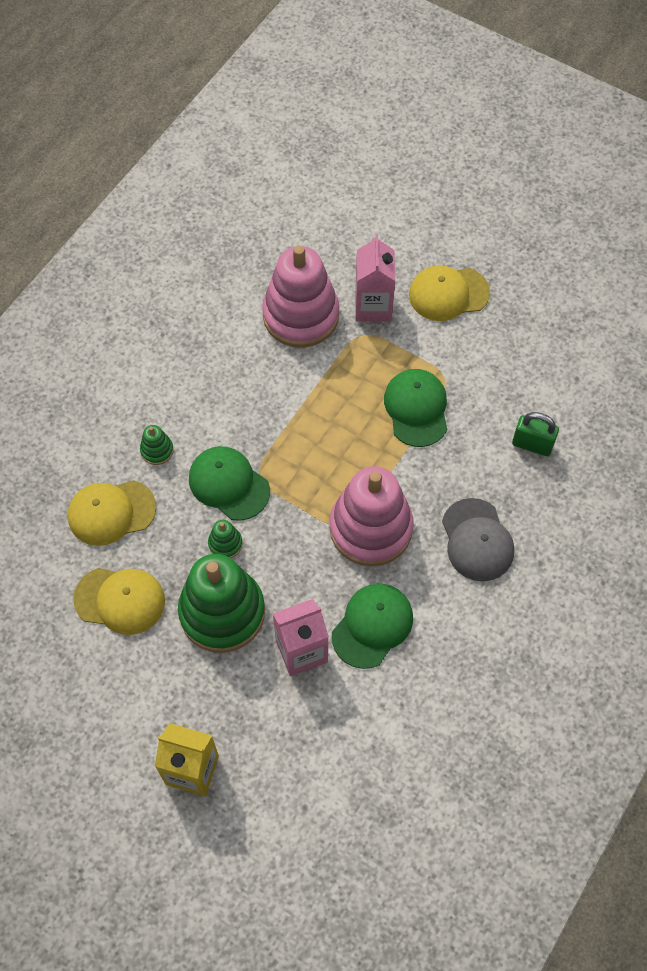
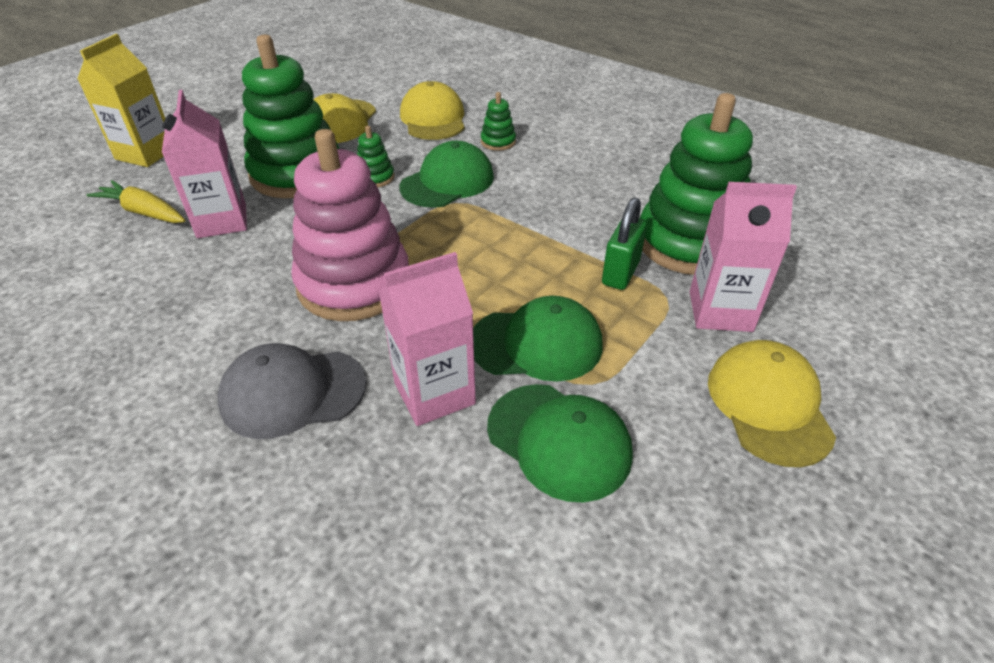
camera: 95 degrees right, 20 degrees down
pink stacking toy [262,246,339,348] -> green stacking toy [640,93,753,275]
green cap [332,584,413,669] -> green cap moved to [487,384,633,503]
green padlock [512,412,559,456] -> green padlock moved to [602,198,647,290]
none -> yellow carrot [87,180,186,223]
none -> pink carton [379,252,476,426]

